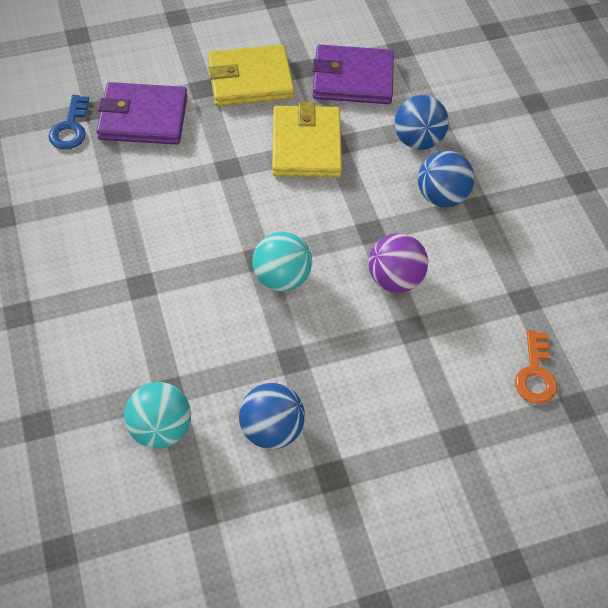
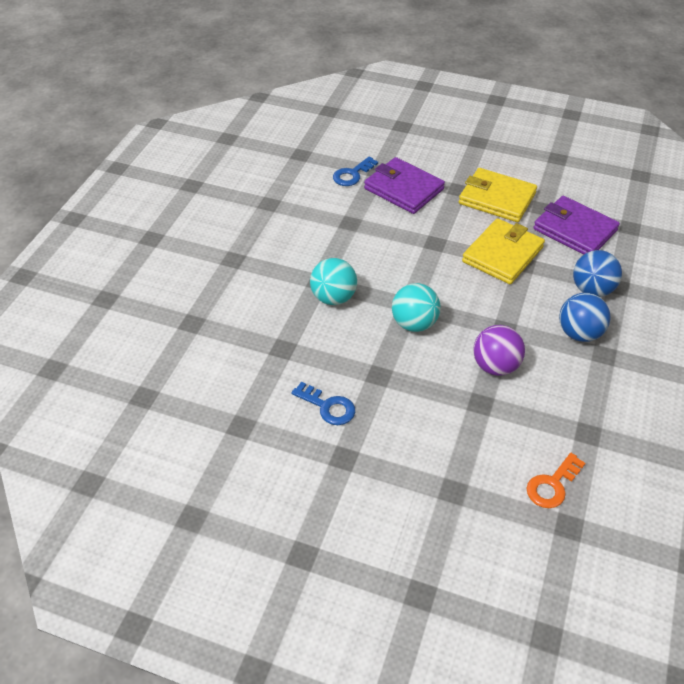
camera: 40 degrees right, 10 degrees down
turquoise ball [124,382,191,449] -> turquoise ball moved to [310,258,357,305]
blue ball [239,383,305,449] -> blue key [291,382,355,425]

